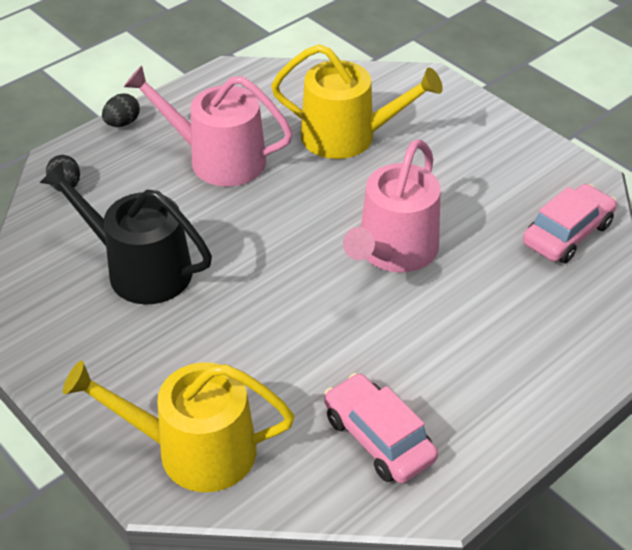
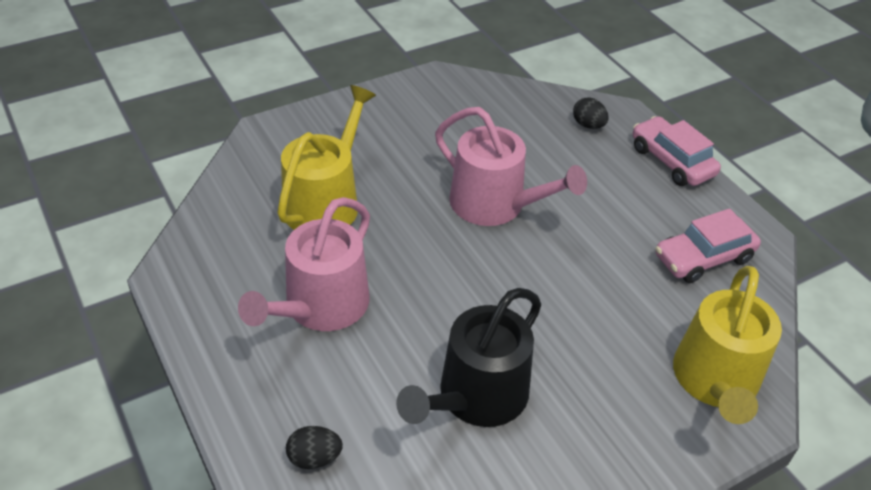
camera: 80 degrees left, 0 degrees up
black egg [102,93,140,127] -> black egg moved to [573,98,609,129]
pink car [523,184,617,263] -> pink car moved to [633,116,721,186]

